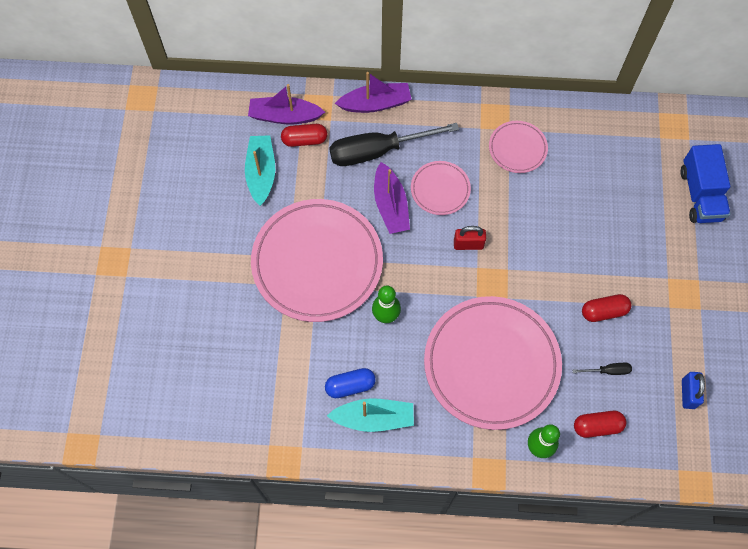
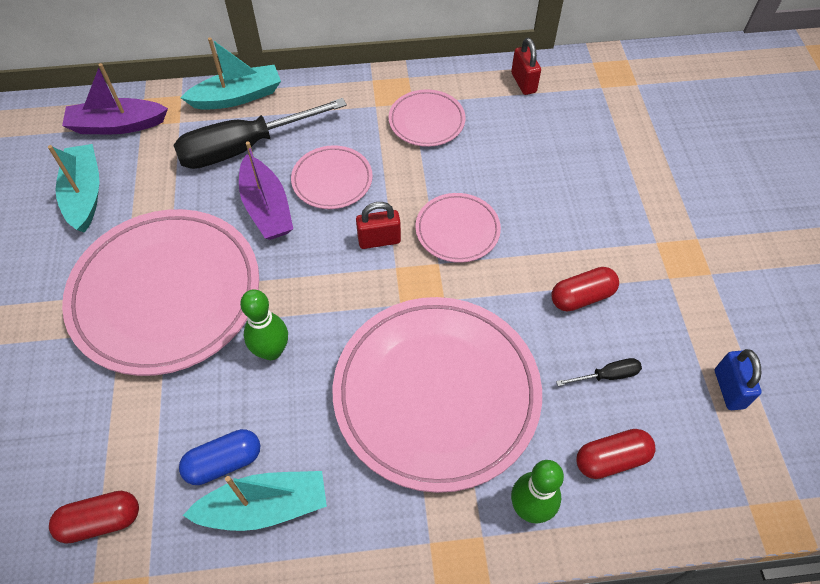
camera: 10 degrees left, 10 degrees down
red capsule [281,124,327,147] -> red capsule moved to [49,491,139,543]
purple boat [335,72,412,113] -> turquoise boat [180,37,281,110]
blue truck [680,144,731,223] -> none
none -> pink plate [416,193,501,263]
none -> red padlock [511,38,541,95]

